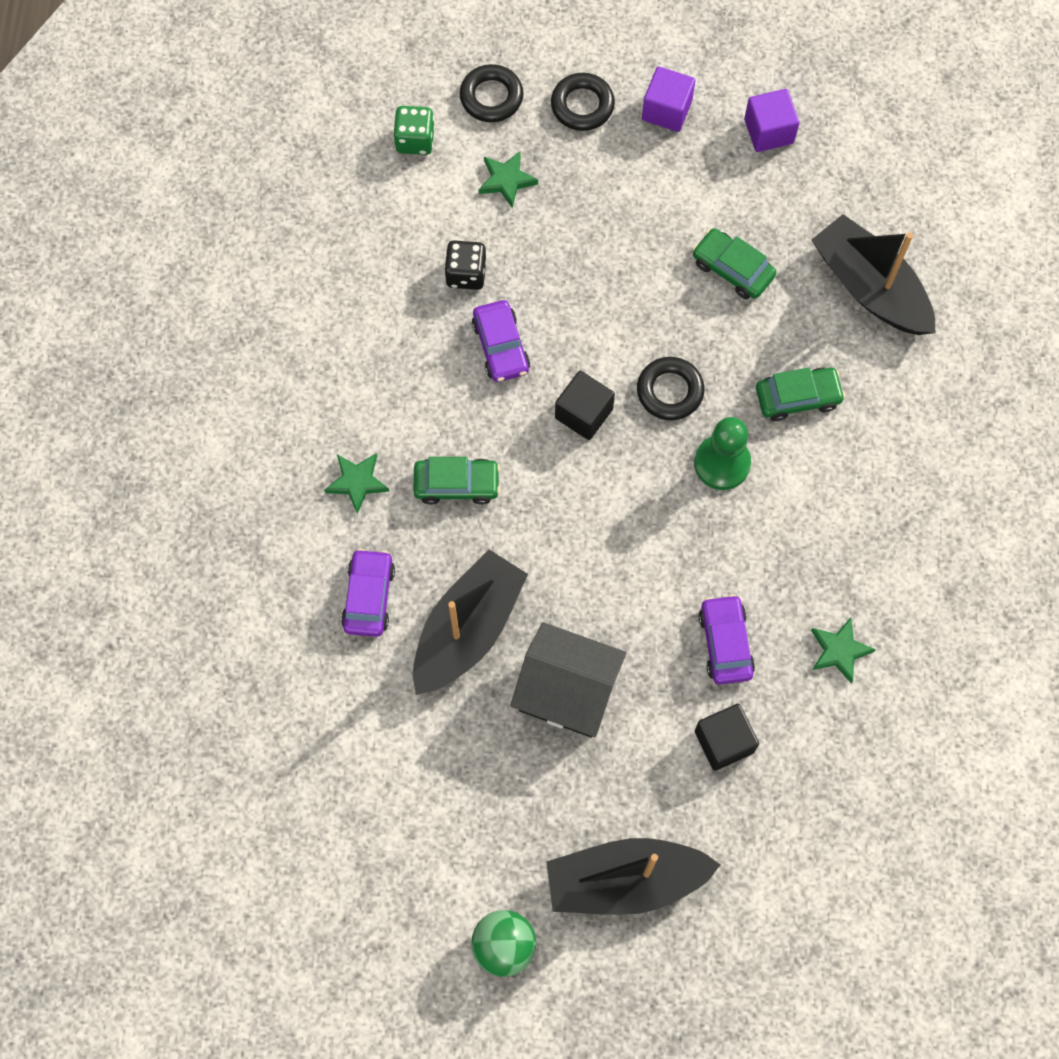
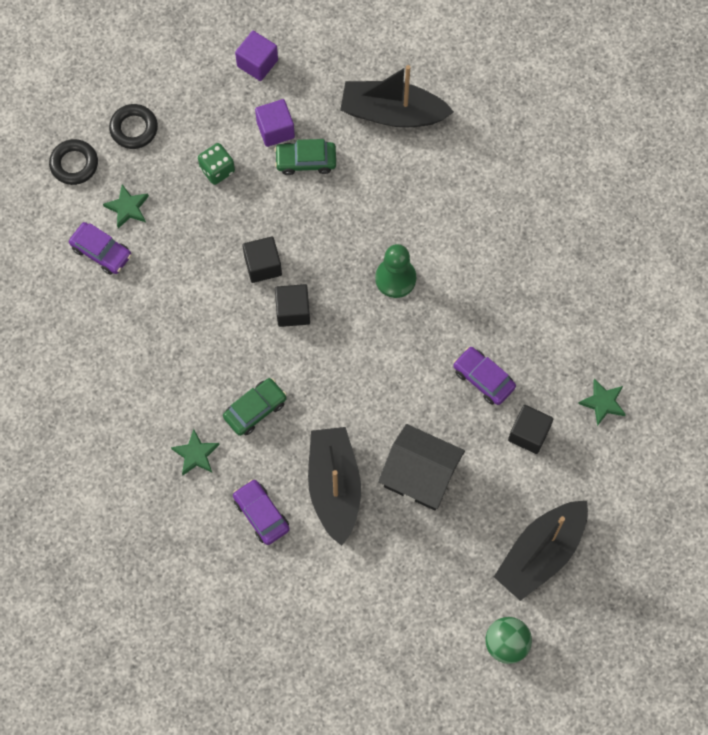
camera: 40 degrees left, 0 degrees up
green dice [393,106,435,155] -> green dice moved to [198,143,235,185]
black dice [444,240,487,290] -> none
purple car [472,300,530,382] -> purple car moved to [69,222,132,275]
black house [510,622,626,737] -> black house turned 45 degrees clockwise [378,424,465,510]
black ring [637,357,705,420] -> none
purple cube [642,67,695,132] -> purple cube moved to [255,99,295,147]
green car [756,368,845,421] -> none
green star [811,618,876,683] -> green star moved to [578,378,626,426]
none -> black cube [242,237,282,283]

